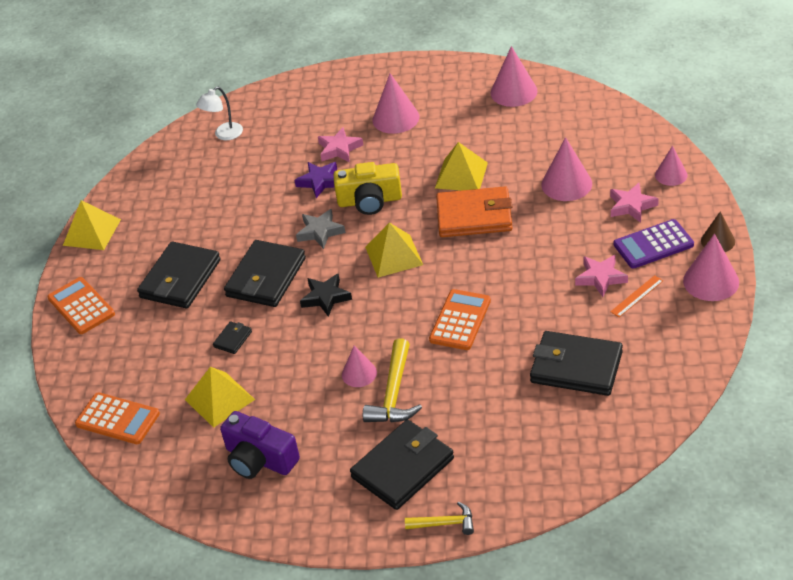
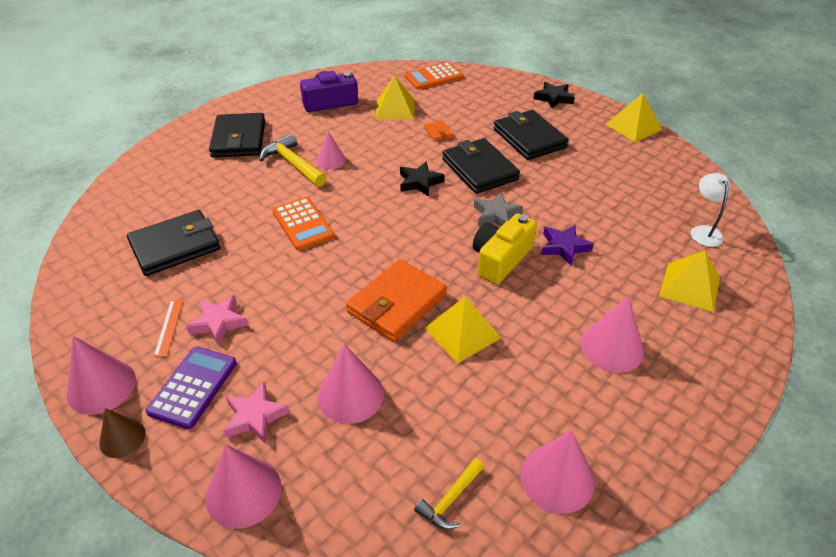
camera: 125 degrees right, 0 degrees up
orange calculator [47,277,115,334] -> black star [534,82,575,109]
black wallet [213,321,252,354] -> orange wallet [424,120,453,142]
pink star [318,127,363,163] -> none
yellow pyramid [365,223,423,278] -> yellow pyramid moved to [659,250,720,313]
yellow hammer [405,501,474,535] -> yellow hammer moved to [414,458,484,530]
pink cone [655,146,688,186] -> pink cone [206,444,282,529], size x1.59

